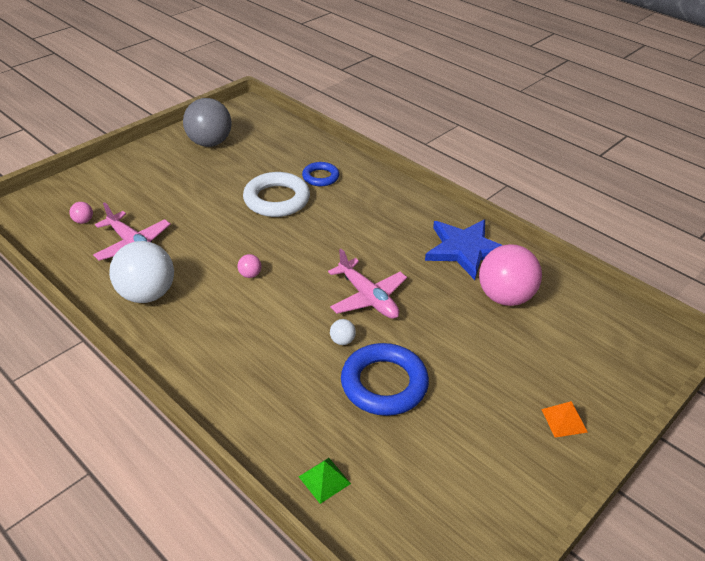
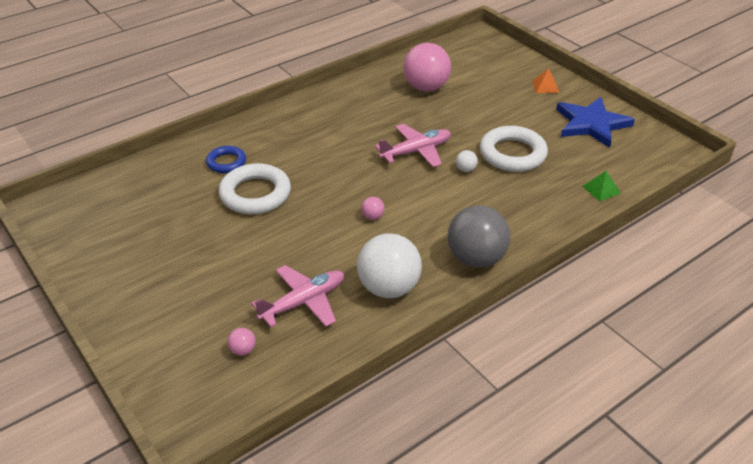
camera: 80 degrees left, 0 degrees up
grey ball [183,98,232,147] -> grey ball moved to [448,205,510,268]
blue ring [341,343,429,416] -> white ring [480,126,548,172]
blue star [425,219,502,280] -> blue star moved to [556,97,635,148]

